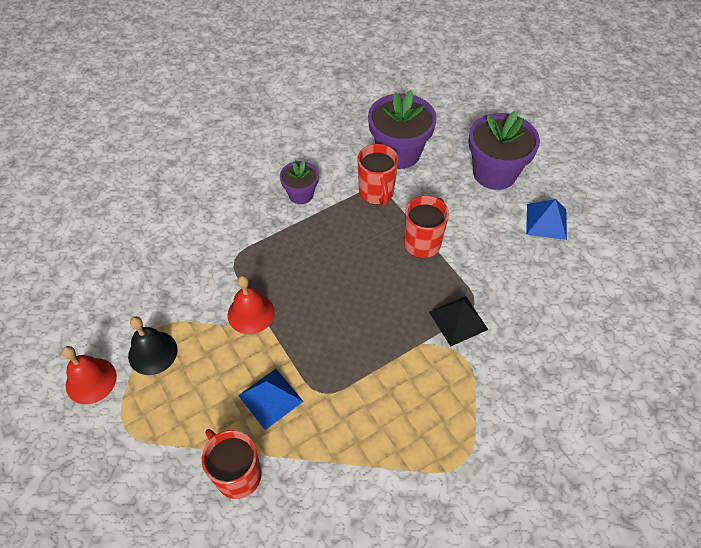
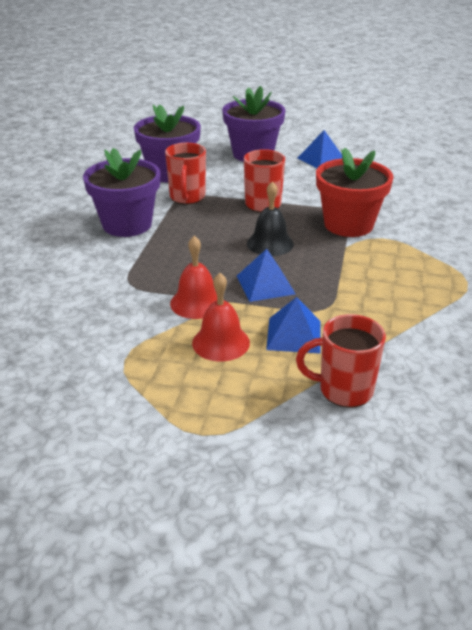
camera: 45 degrees left, 20 degrees down
red bell [62,346,117,404] -> red bell moved to [192,273,250,361]
black bell [128,317,178,375] -> black bell moved to [247,181,294,256]
purple flower pot [280,160,319,204] -> purple flower pot [83,148,161,237], size x1.79
red mug [357,144,398,207] -> red mug turned 60 degrees clockwise [165,143,206,204]
black pyramid [429,296,488,347] -> red flower pot [316,148,393,237]
none -> blue pyramid [237,249,296,302]

